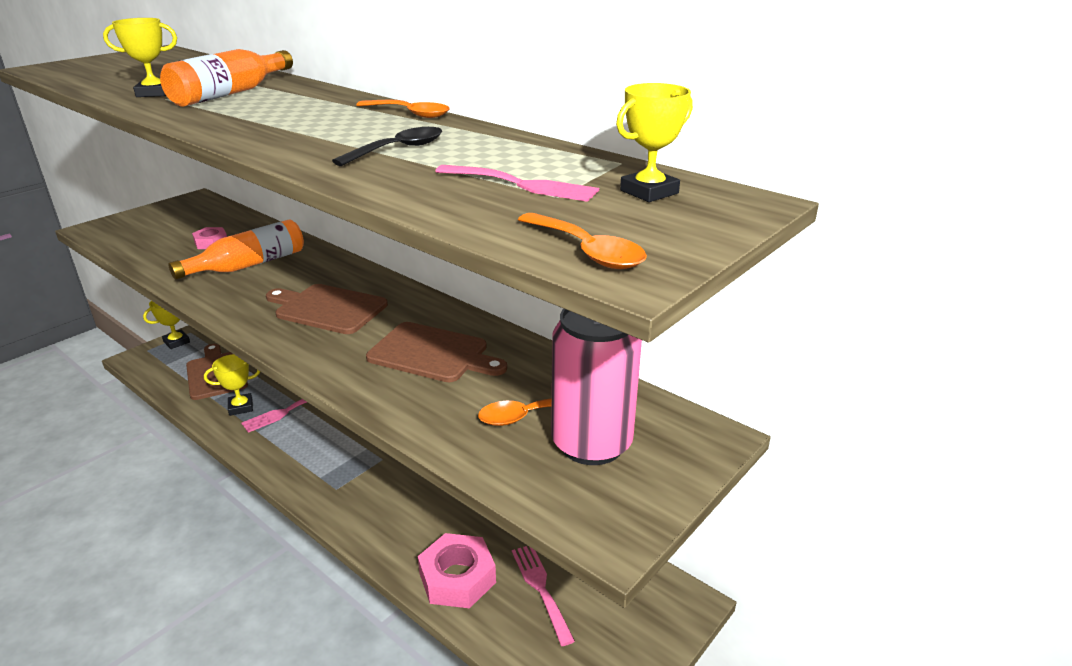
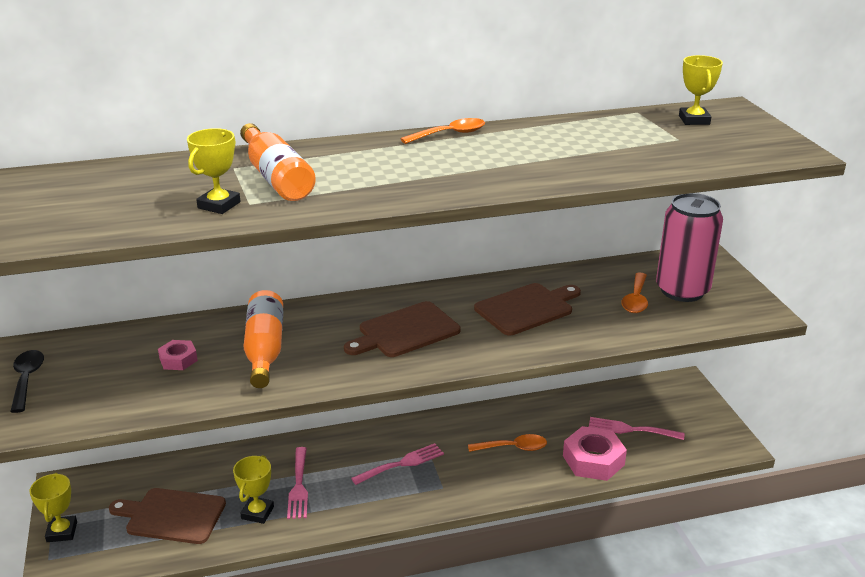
camera: 55 degrees left, 0 degrees up
black spoon [332,127,442,166] -> black spoon moved to [10,350,44,413]
pink fork [435,165,599,202] -> pink fork moved to [351,443,444,485]
orange spoon [518,213,647,269] -> orange spoon moved to [468,434,547,452]

